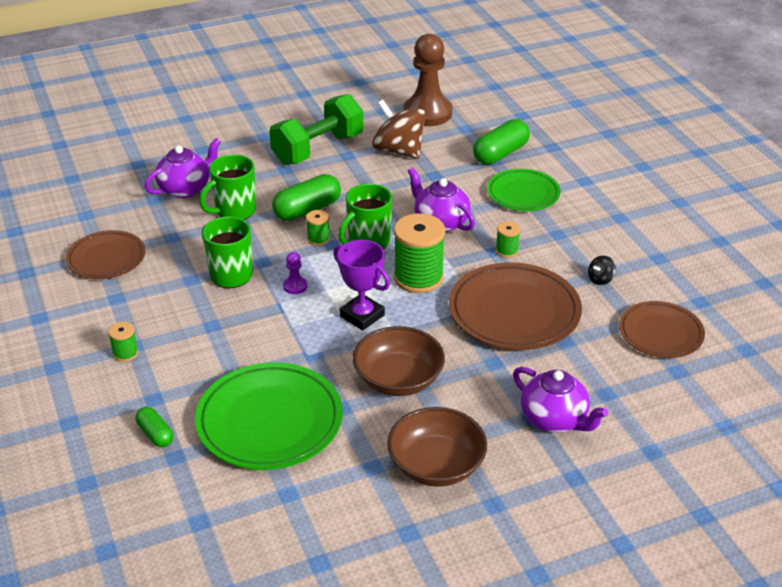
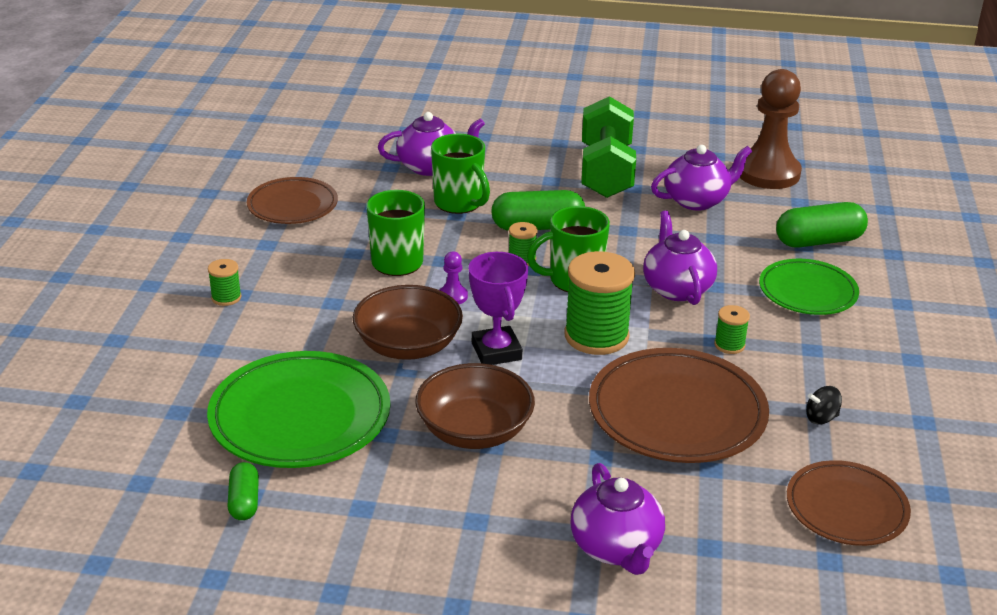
camera: 30 degrees right, 5 degrees down
green capsule [135,407,173,447] -> green capsule moved to [227,462,259,520]
green mug [199,154,256,220] -> green mug turned 120 degrees counterclockwise [431,134,490,214]
green dumbbell [269,94,363,165] -> green dumbbell turned 75 degrees counterclockwise [582,96,636,198]
brown spinning top [372,100,426,159] -> purple teapot [651,145,752,210]
brown bowl [387,407,487,487] -> brown bowl moved to [353,285,463,360]

